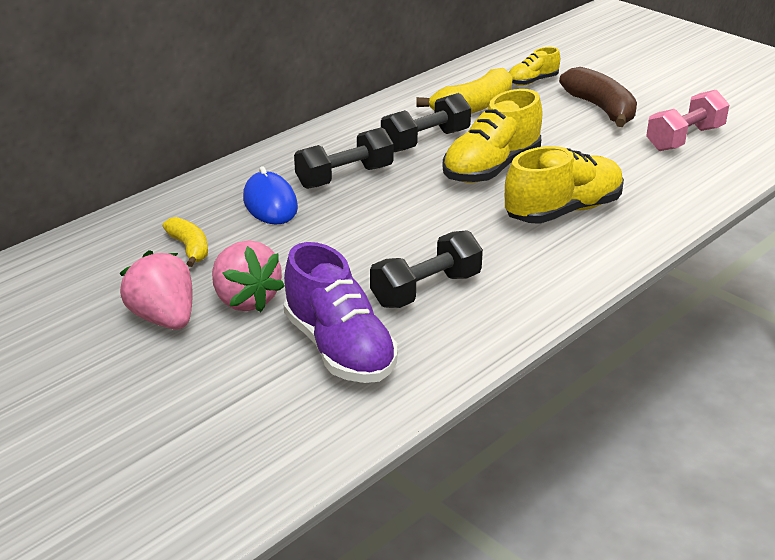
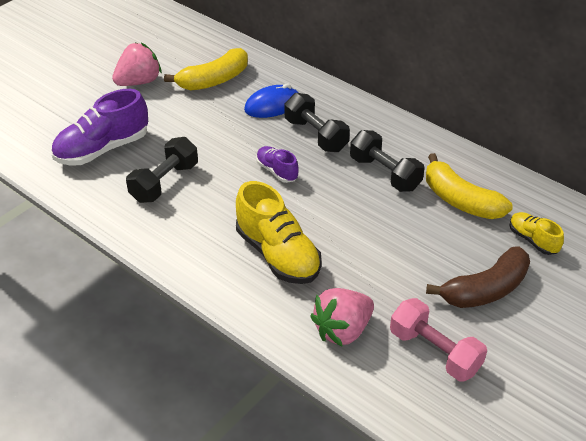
camera: 85 degrees right, 10 degrees up
yellow banana [163,217,208,267] -> yellow banana [164,48,248,91], size x1.69
pink strawberry [212,240,285,312] -> pink strawberry moved to [310,288,374,347]
black dumbbell [370,230,483,308] -> black dumbbell turned 75 degrees clockwise [126,137,198,203]
yellow shoe [442,89,543,183] -> none
none -> purple shoe [256,146,299,183]

